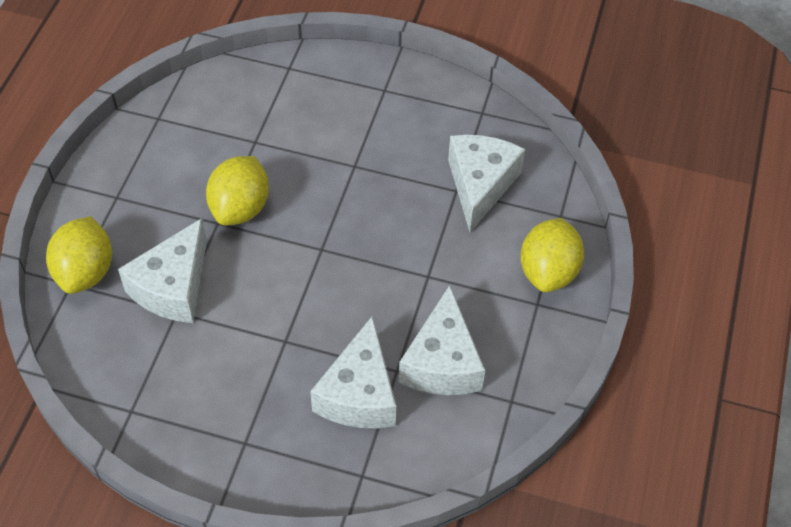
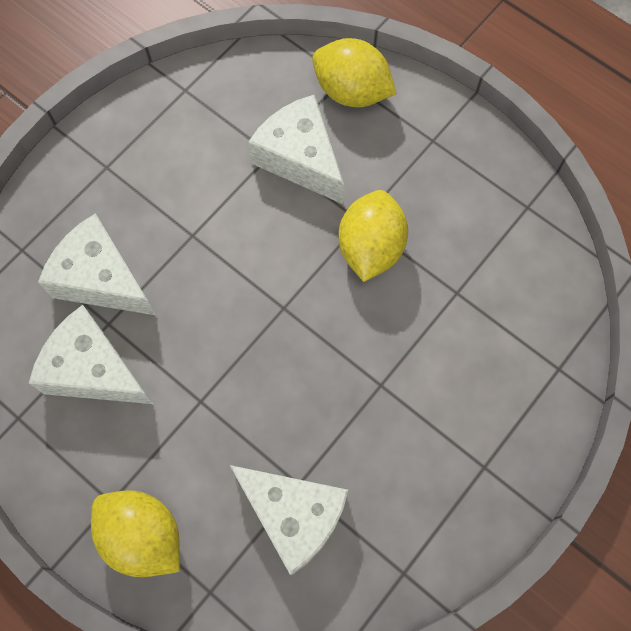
camera: 115 degrees right, 15 degrees up
yellow lemon [206,156,269,225] -> yellow lemon turned 60 degrees clockwise [338,190,408,282]

